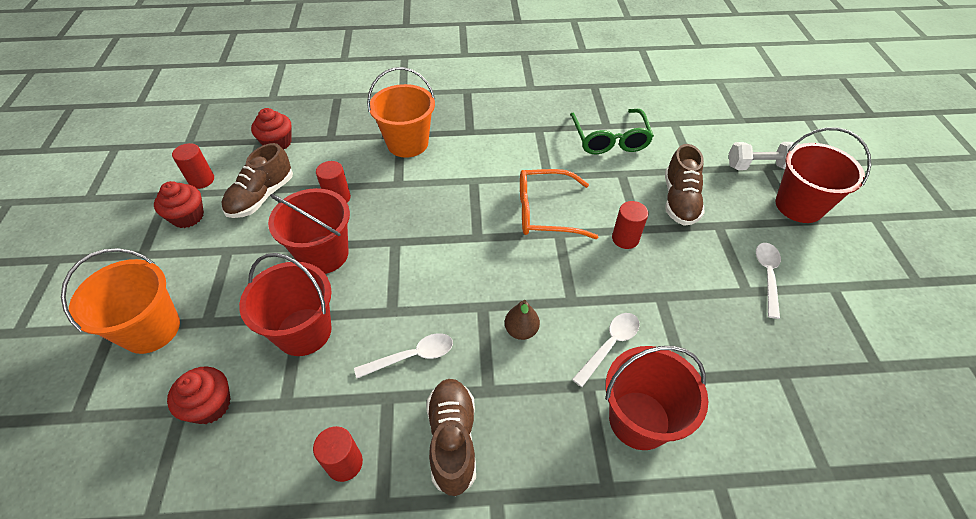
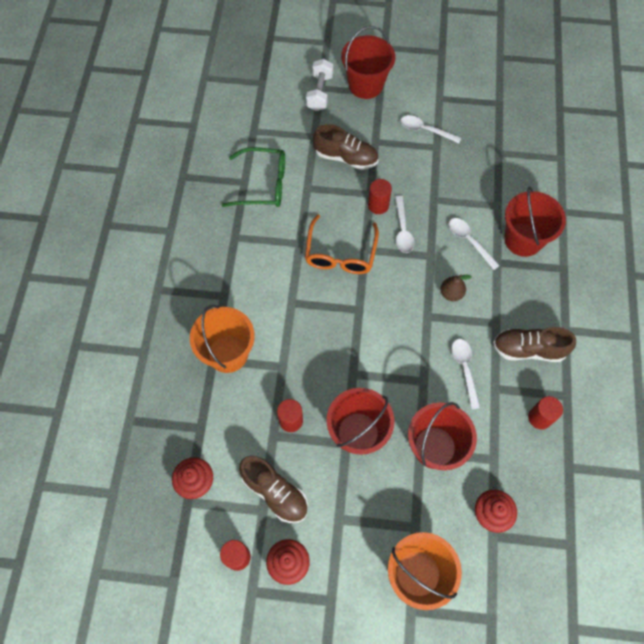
camera: 80 degrees left, 15 degrees up
none -> white spoon [395,196,414,253]

